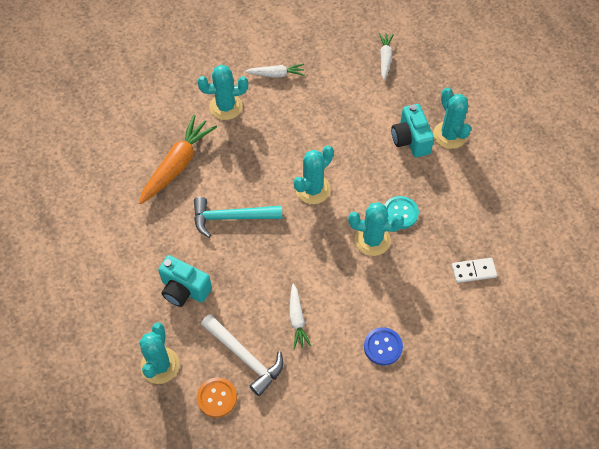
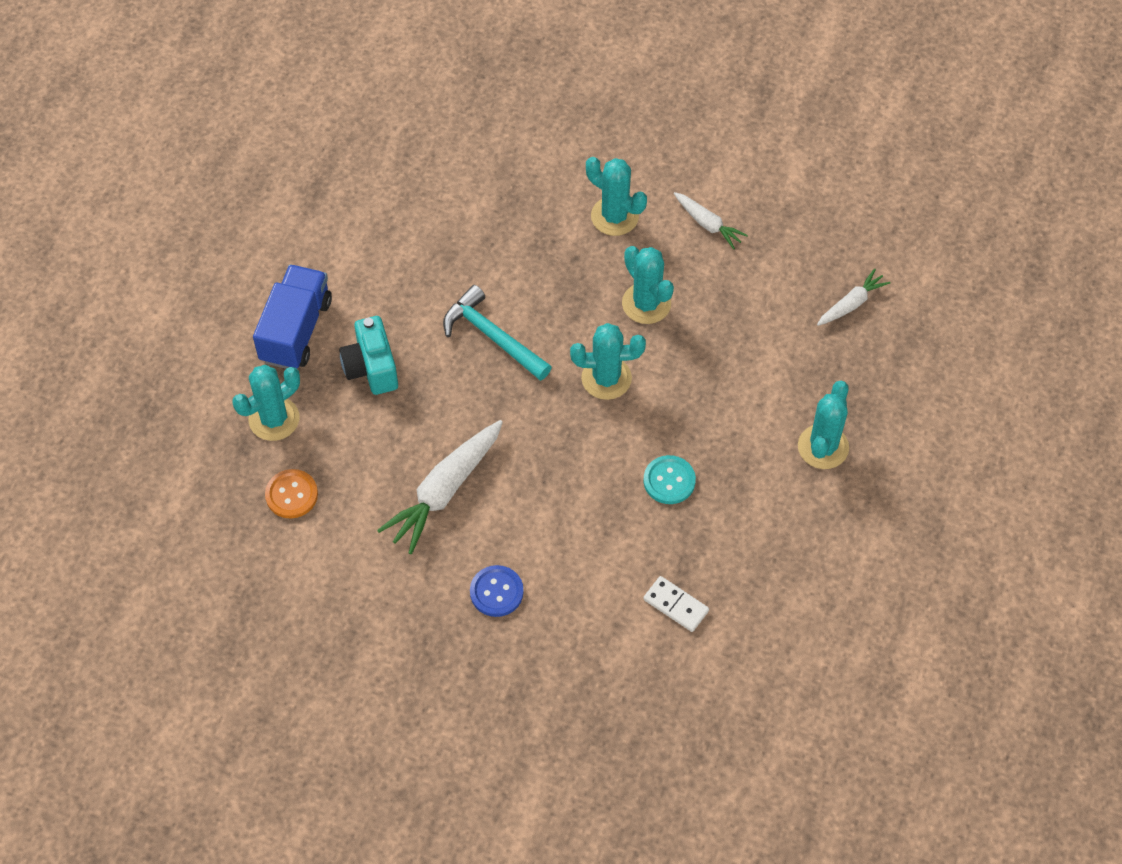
camera: 45 degrees right, 0 degrees up
orange carrot [139,115,217,204] -> none
white hammer [201,314,283,396] -> none
white carrot [289,283,311,349] -> white carrot [377,420,503,554], size x1.80
turquoise cactus [348,202,404,256] -> turquoise cactus moved to [622,246,674,324]
turquoise camera [391,104,434,157] -> none
none -> blue truck [253,264,332,369]

